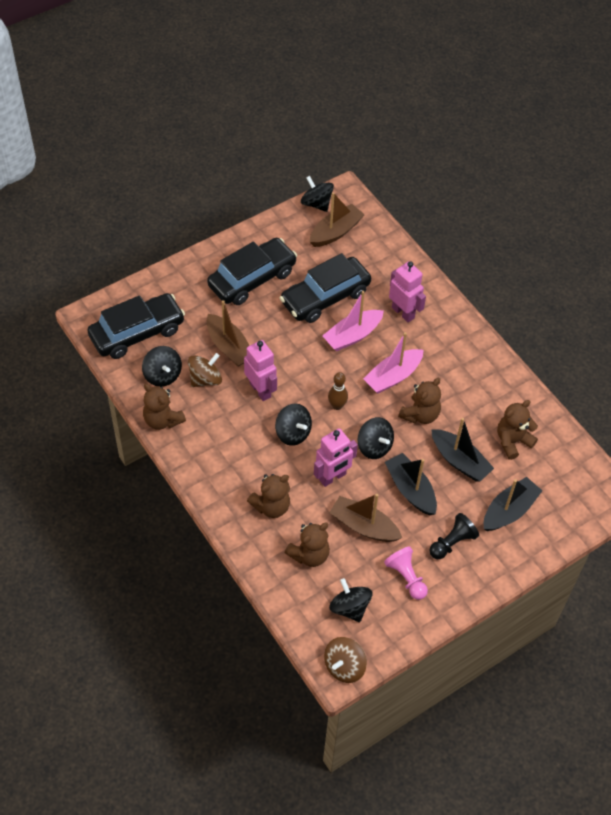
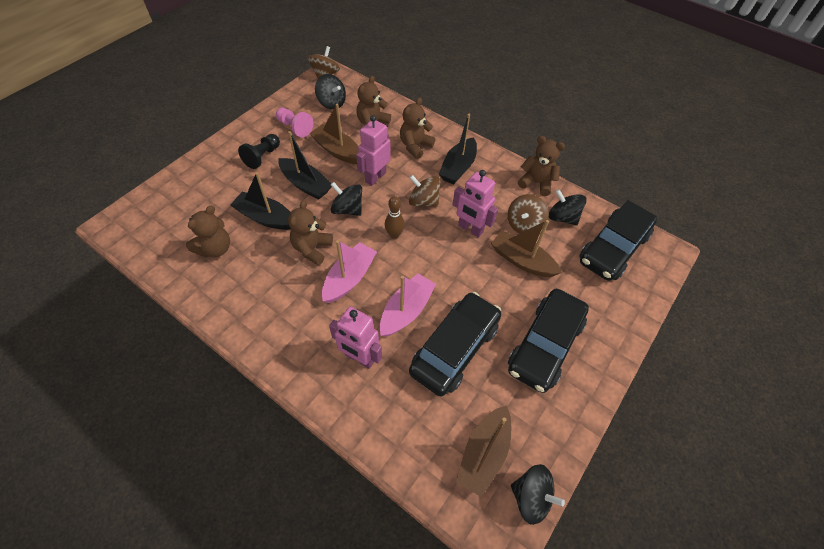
camera: 160 degrees right, 0 degrees up
black spinning top [275,404,312,446] -> brown spinning top [409,175,440,207]
brown boat [329,494,402,542] -> brown boat turned 150 degrees counterclockwise [310,104,358,164]
black boat [484,477,542,531] -> black boat moved to [439,114,477,184]

